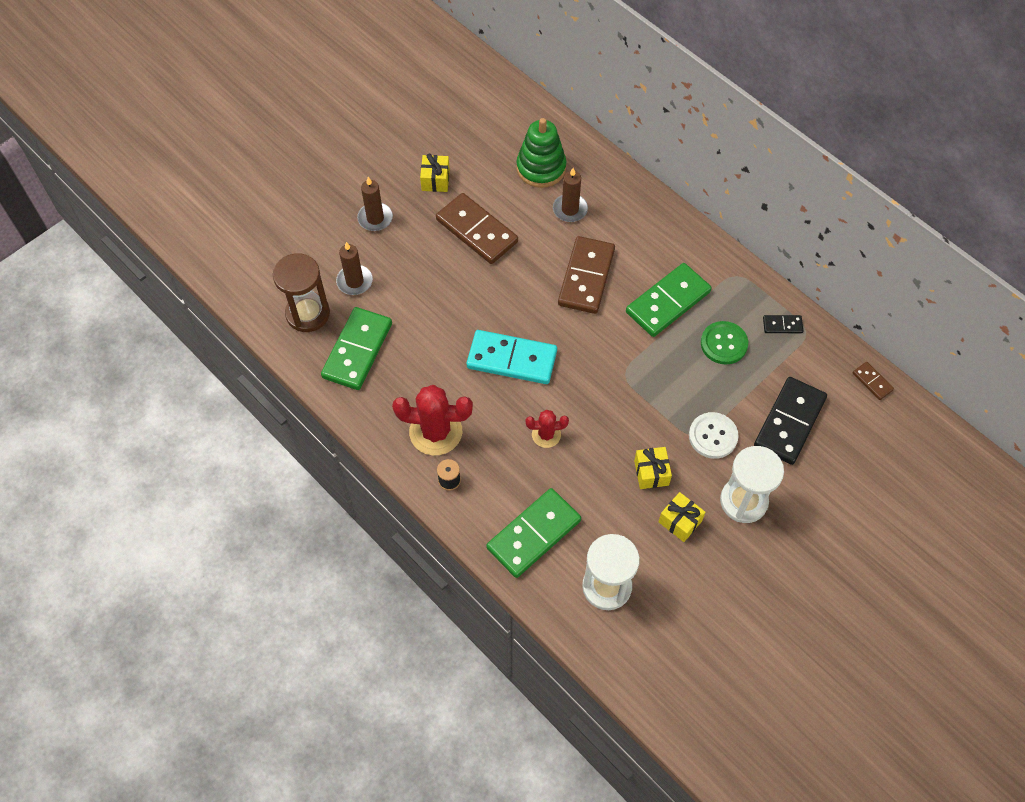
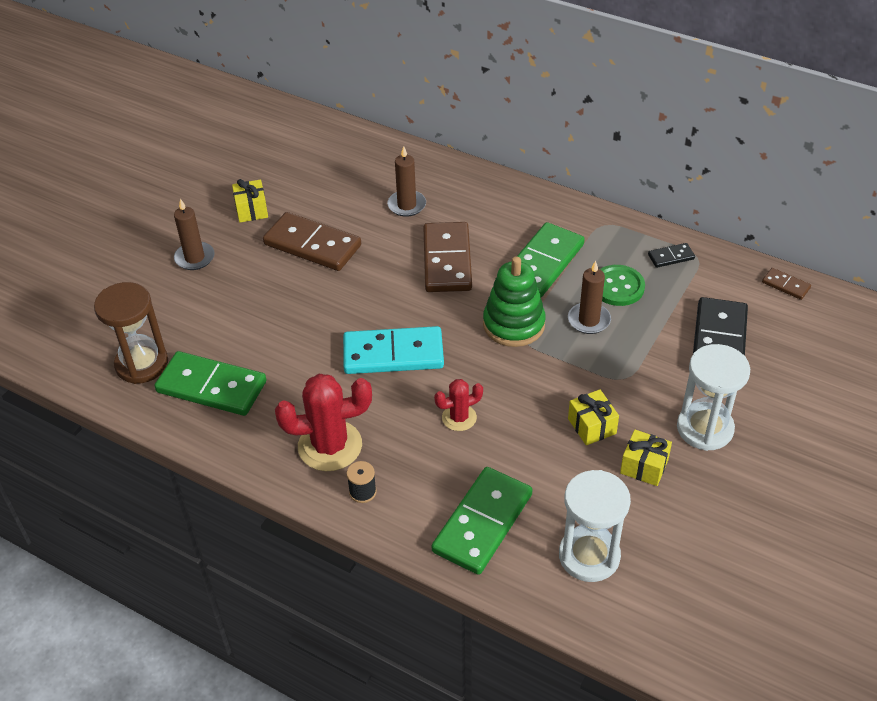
camera: 15 degrees left, 15 degrees down
green domino [321,307,392,390] -> green domino turned 75 degrees counterclockwise [155,351,266,416]
brown candle [336,242,373,295] -> brown candle moved to [568,261,611,334]
green stacking toy [516,118,567,188] -> green stacking toy moved to [483,256,546,347]
white button [689,412,738,459] -> none

